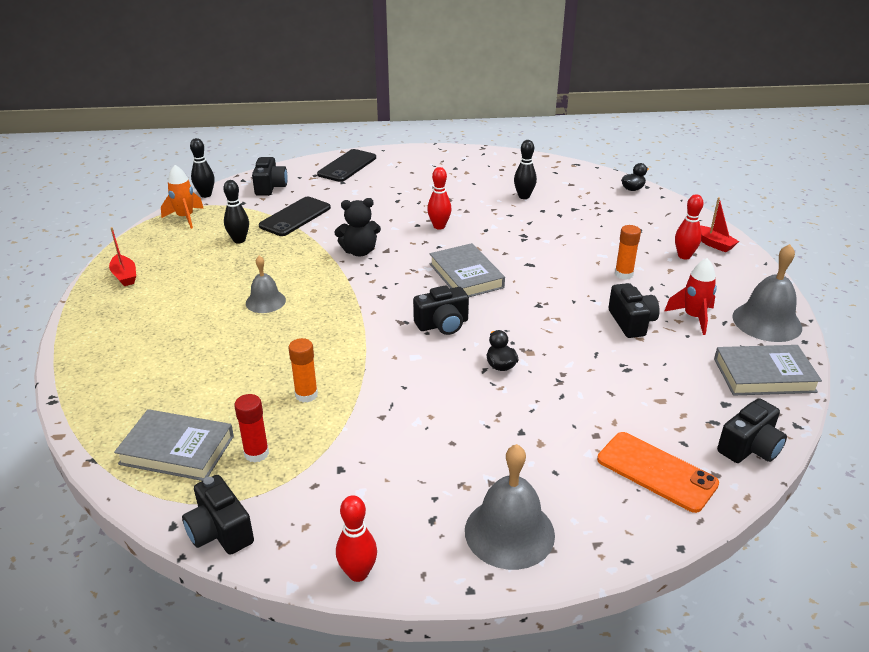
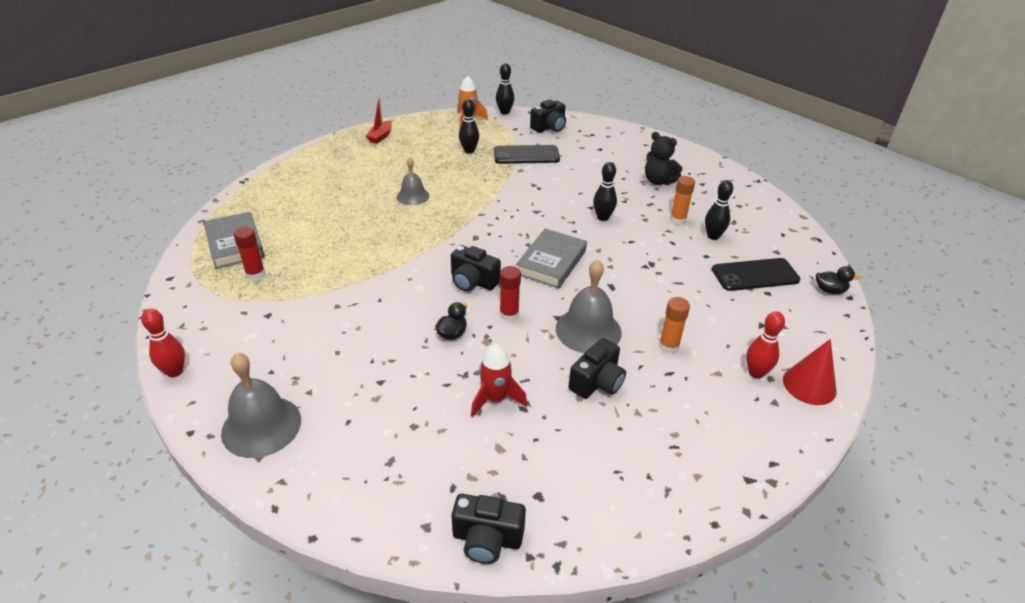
camera: 50 degrees right, 5 degrees up
black camera [182,475,254,555] -> none
orange glue stick [289,338,318,403] -> orange glue stick moved to [670,176,695,225]
black phone [317,149,376,182] -> black phone moved to [712,258,800,291]
black teddy bear [334,198,381,257] -> black teddy bear moved to [645,132,682,185]
red bowling pin [427,167,451,230] -> black bowling pin [593,162,617,221]
orange phone [597,432,719,513] -> none
red rocket [664,258,717,335] -> red rocket moved to [471,344,527,417]
red boat [700,197,739,252] -> red cone [783,339,837,405]
grey book [714,345,822,396] -> none
grey bell [732,244,802,342] -> grey bell moved to [556,259,622,353]
none -> red glue stick [500,266,521,321]

